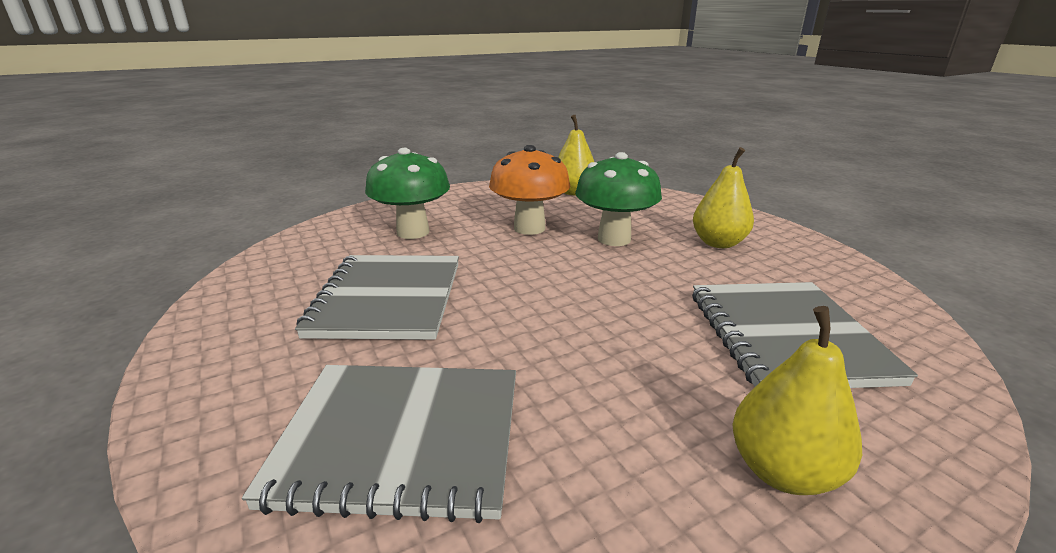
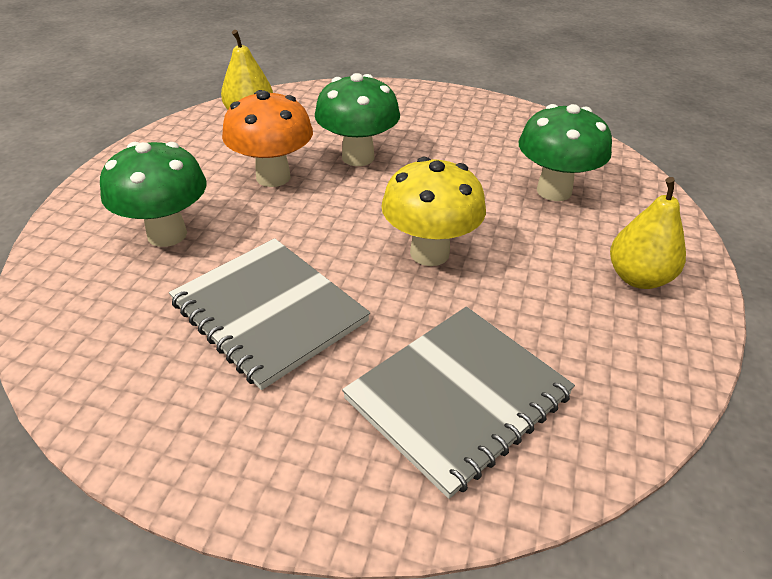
camera: 45 degrees left, 15 degrees up
grey notebook [692,282,918,388] -> green mushroom [519,104,612,201]
yellow pear [693,147,754,248] -> none
none -> yellow mushroom [381,157,486,266]

